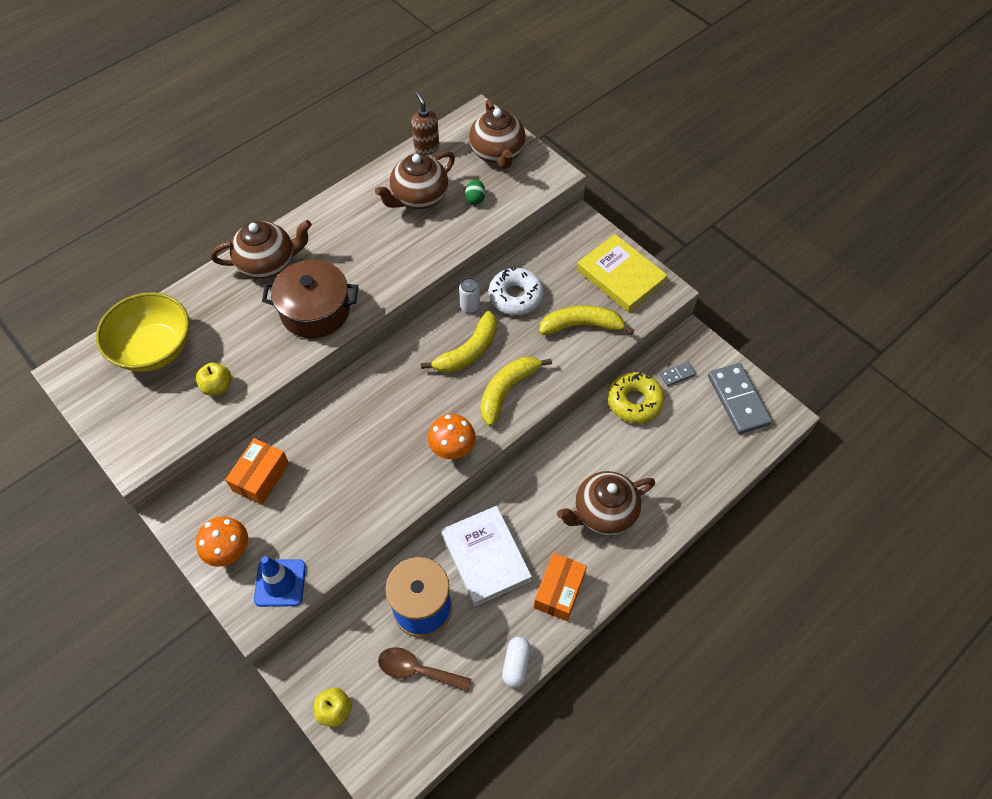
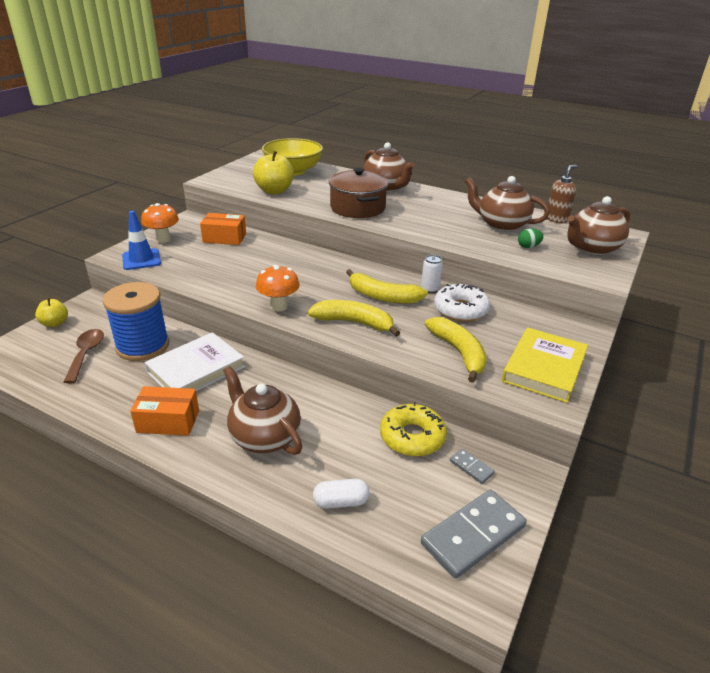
camera: 70 degrees right, 25 degrees down
yellow apple [196,362,231,396] -> yellow apple [253,151,294,194], size x1.67
white capsule [502,637,531,688] -> white capsule moved to [313,479,370,509]

